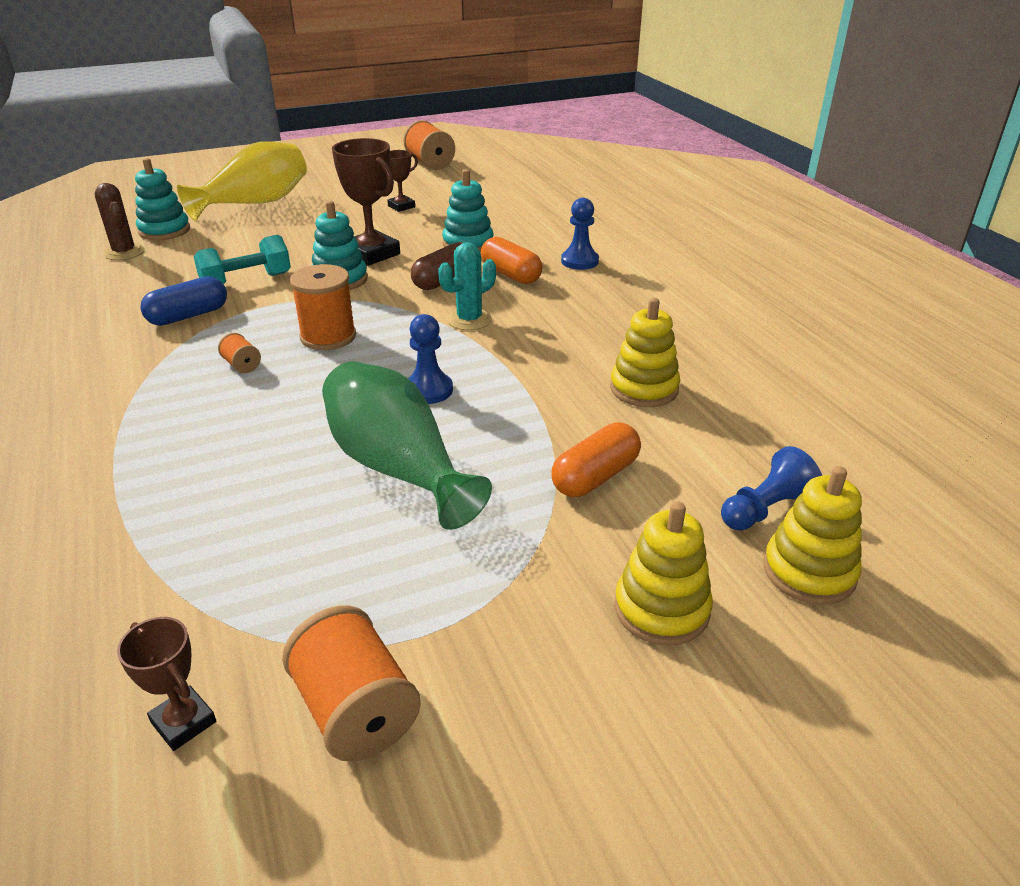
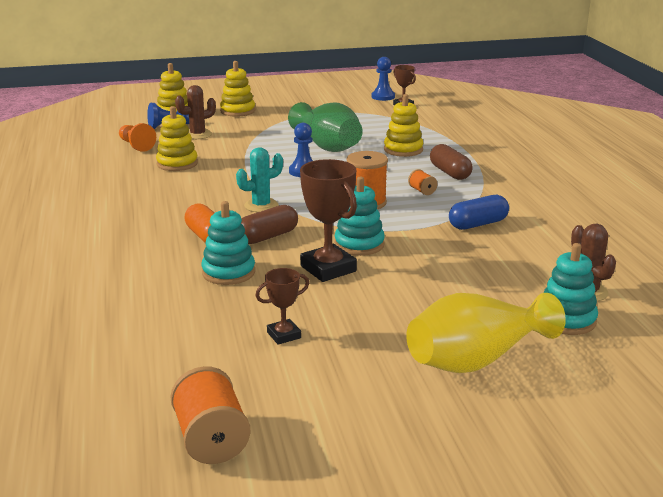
camera: 170 degrees left, 10 degrees down
turquoise dumbbell [194,235,291,284] -> none
orange spool [282,605,421,762] -> none
orange capsule [551,423,641,497] -> none
blue pawn [561,198,599,270] -> blue pawn moved to [371,57,395,101]
none -> orange pawn [119,123,156,152]
none -> brown cactus [175,85,216,139]
none -> yellow stacking toy [384,94,423,157]
none -> brown capsule [430,144,473,180]

